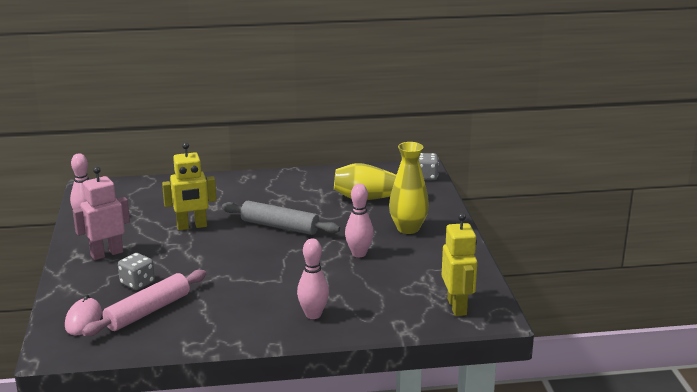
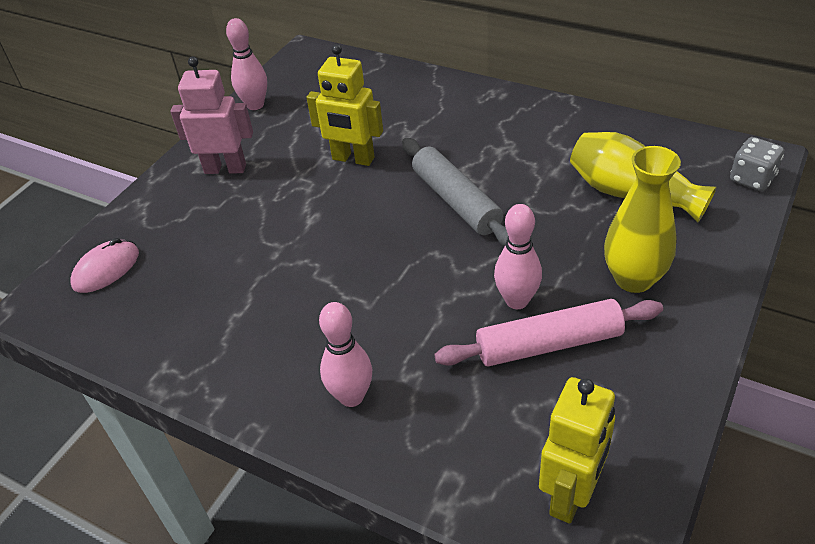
camera: 40 degrees right, 20 degrees up
pink rolling pin [82,270,206,336] -> pink rolling pin moved to [434,299,663,366]
grey dice [118,253,155,290] -> none

